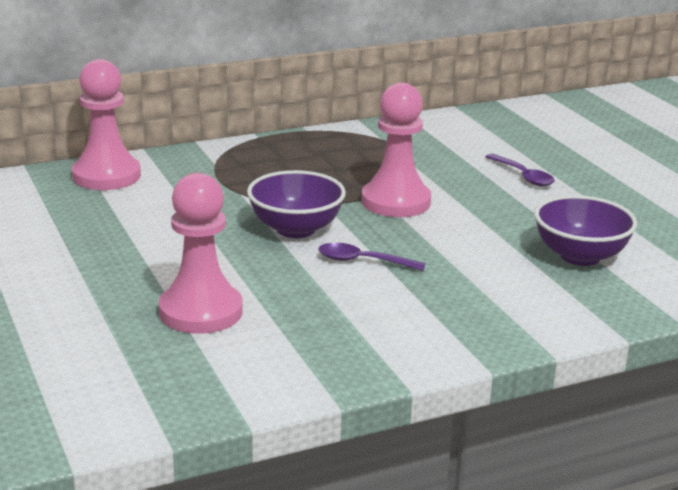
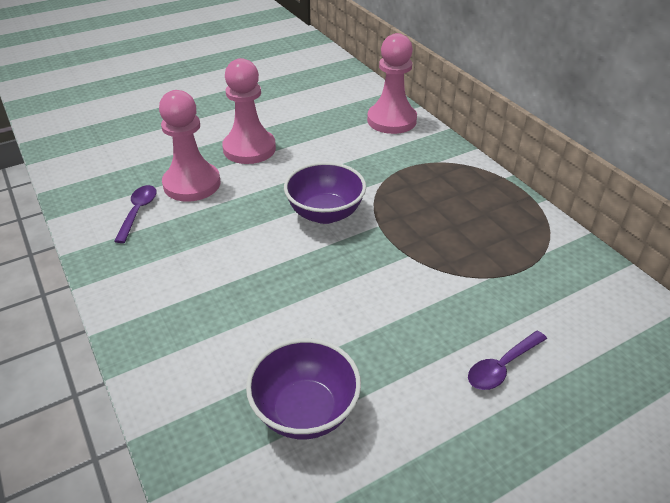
camera: 85 degrees right, 15 degrees up
purple spoon [318,243,426,271] -> purple spoon moved to [114,185,157,243]
pink pawn [362,83,431,217] -> pink pawn moved to [222,58,276,164]

